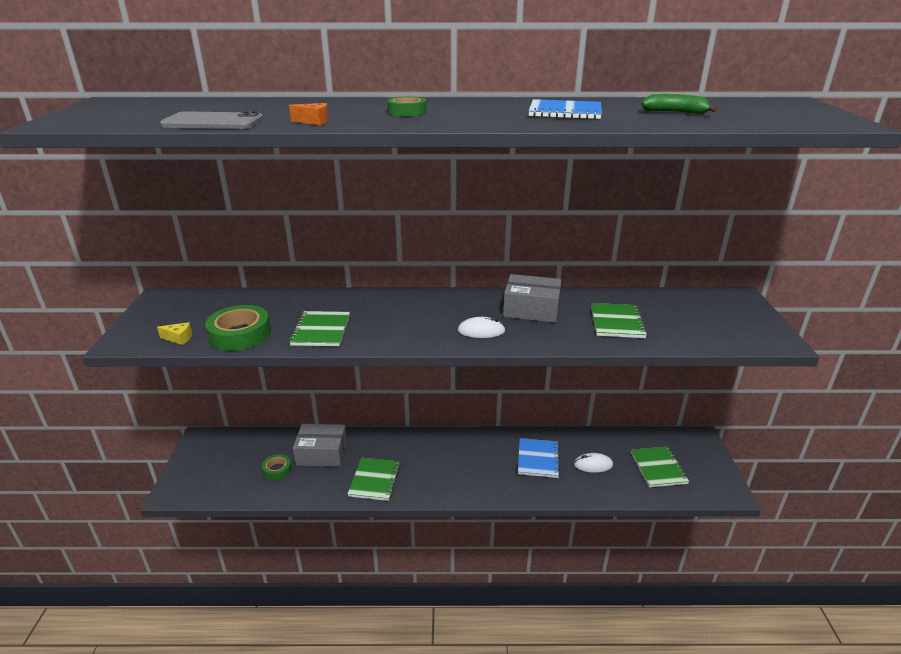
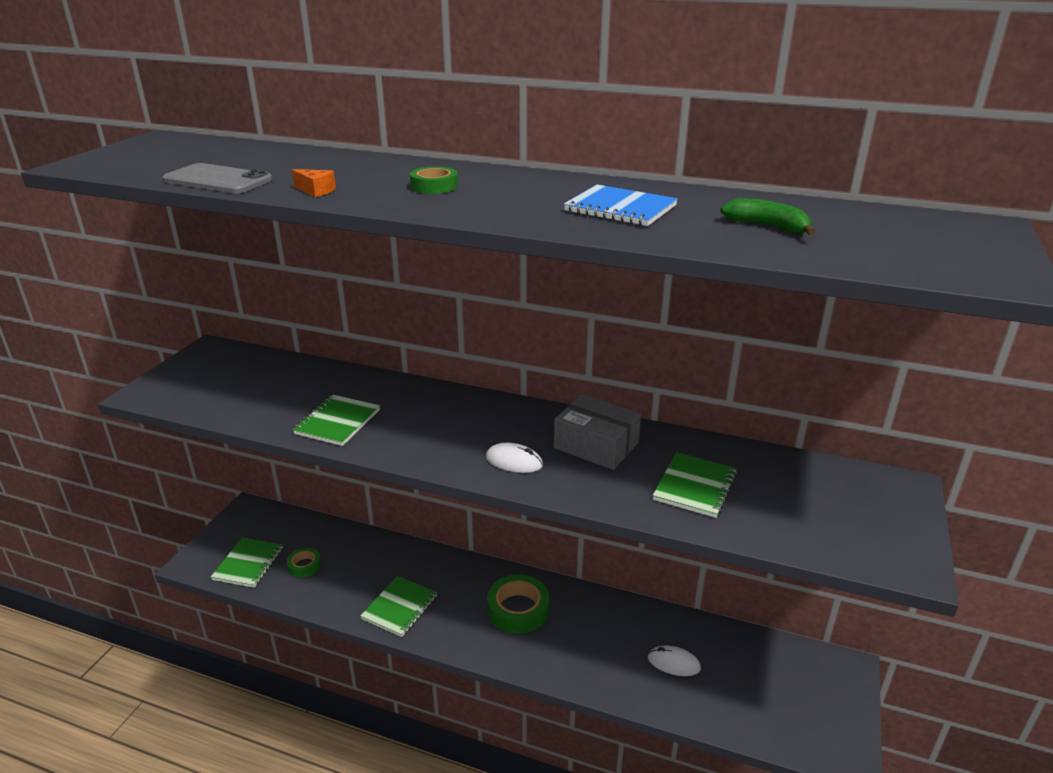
camera: 20 degrees right, 0 degrees up
yellow cheese [157,322,192,345] -> none
green tape [205,305,271,351] -> green tape moved to [487,575,549,634]
grey box [293,424,347,467] -> none
blue notebook [518,438,560,478] -> none
green notebook [631,447,689,487] -> green notebook moved to [211,538,283,588]

